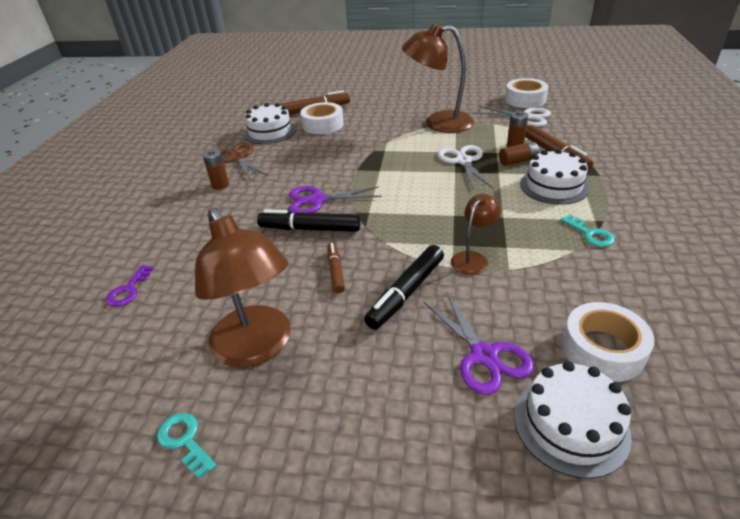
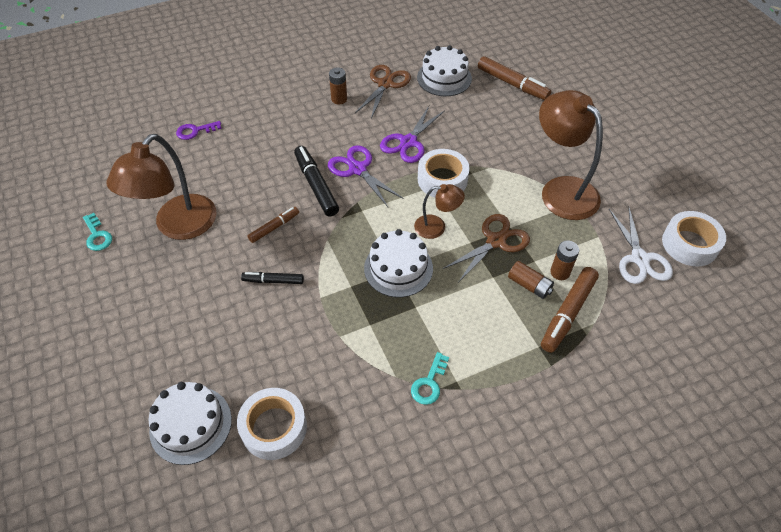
camera: 55 degrees right, 15 degrees up
turquoise key [157,413,217,479] -> turquoise key turned 135 degrees clockwise [83,213,112,251]
white tape [300,102,344,134] -> white tape moved to [418,149,470,198]
black marker [364,245,444,330] -> black marker [241,272,304,284], size x0.60
purple scissors [424,291,534,395] -> purple scissors moved to [380,106,445,163]
white scissors [438,145,494,190] -> brown scissors [443,214,530,283]
brown lamp [451,194,501,275] -> brown lamp moved to [414,184,465,239]
white cake [520,149,589,205] -> white cake moved to [364,229,433,297]

